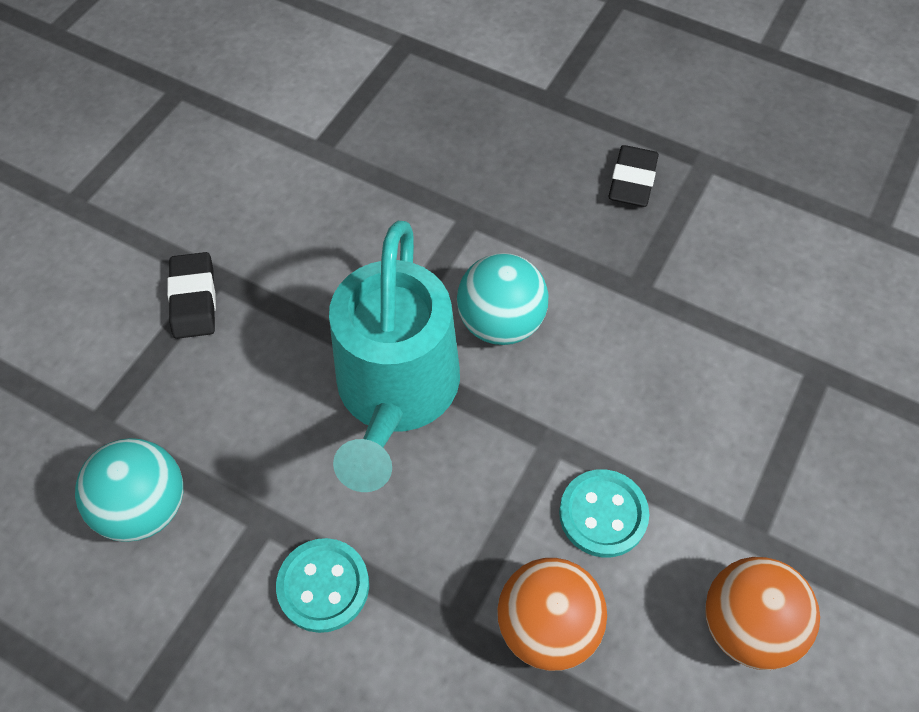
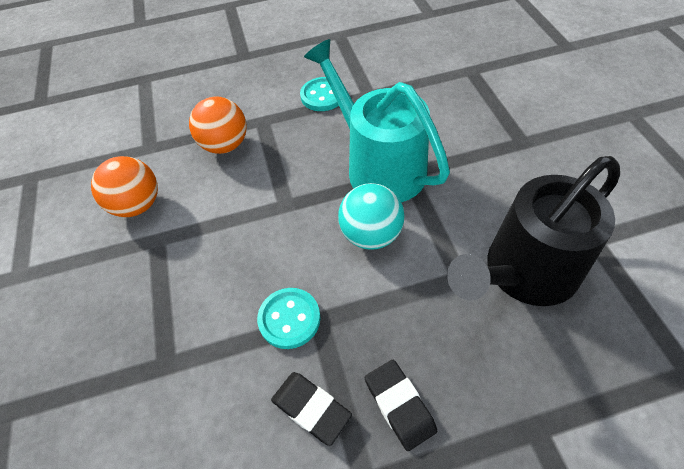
camera: 140 degrees right, 5 degrees down
turquoise ball [75,438,183,542] -> none
black eraser [167,252,216,339] -> black eraser moved to [271,372,352,446]
turquoise button [559,469,649,558] -> turquoise button moved to [257,288,321,349]
none -> black watering can [447,156,620,306]

